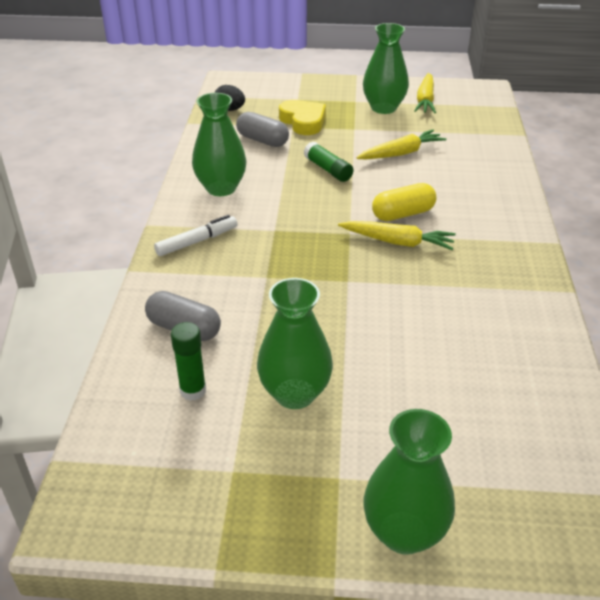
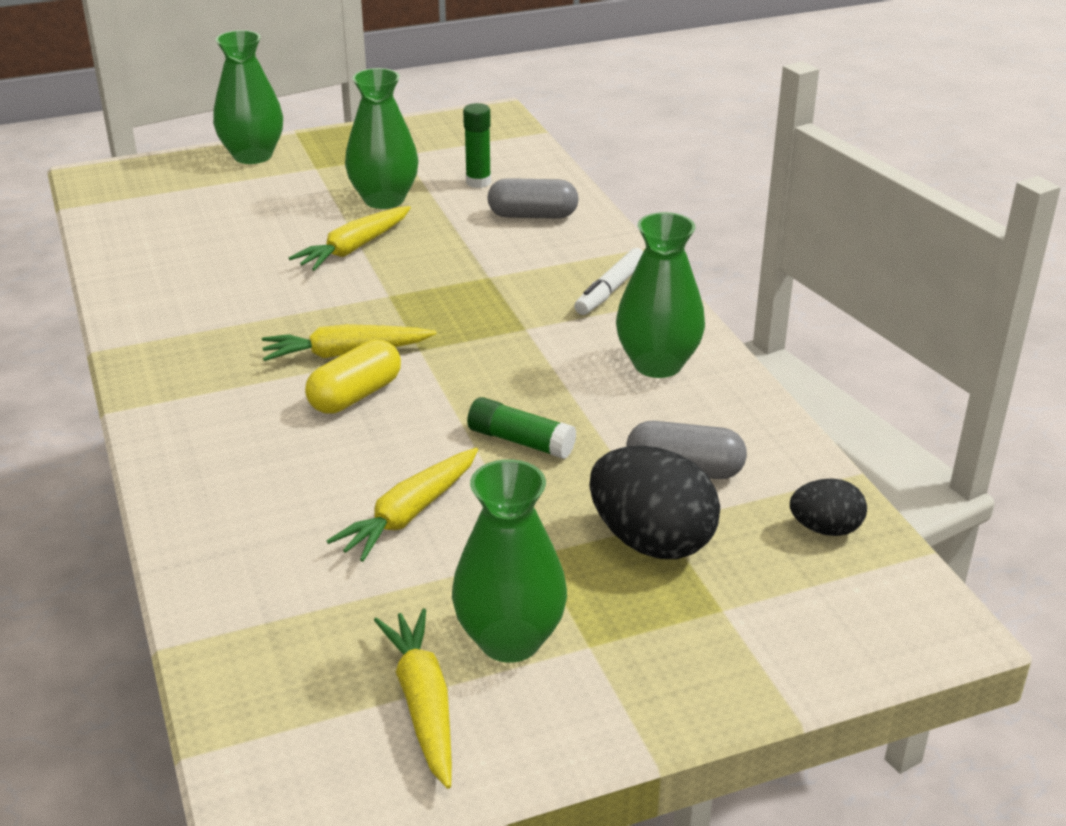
camera: 155 degrees right, 5 degrees down
yellow heart [279,100,326,135] -> black egg [589,445,720,559]
none -> yellow carrot [289,206,411,271]

